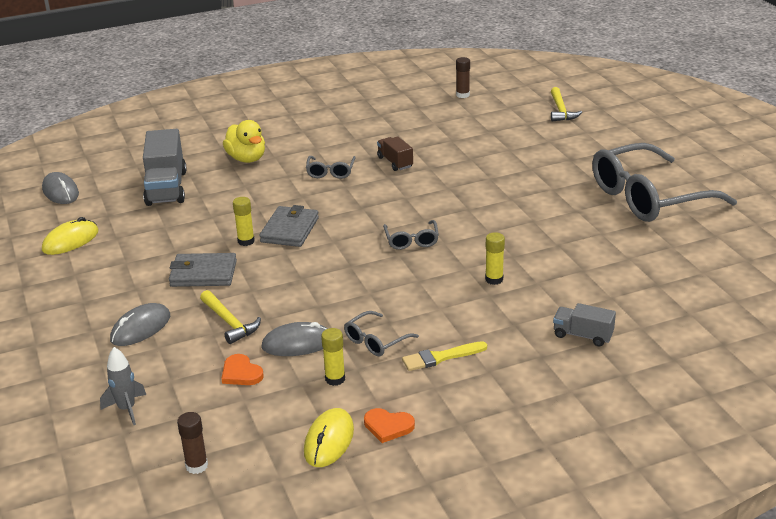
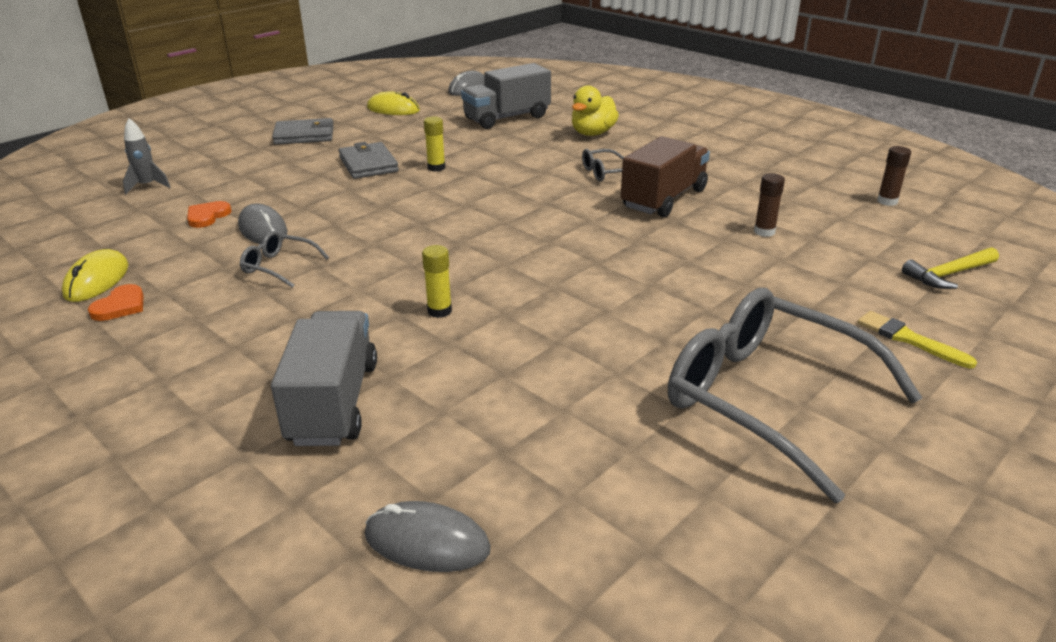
camera: 65 degrees right, 0 degrees up
grey mouse [110,303,170,346] -> grey mouse moved to [365,501,491,572]
brown glue stick [177,412,208,474] -> brown glue stick moved to [754,173,785,237]
yellow hammer [200,290,261,344] -> none
grey wallet [259,205,319,247] -> grey wallet moved to [272,118,333,145]
yellow mouse [304,408,354,467] -> yellow mouse turned 75 degrees counterclockwise [62,249,128,302]
yellow glue stick [321,328,345,386] -> none
orange heart [364,408,415,443] -> orange heart turned 150 degrees counterclockwise [88,284,144,321]
brown truck [377,136,413,171] -> brown truck [621,136,710,217], size x1.85
grey glasses [383,220,439,250] -> none
yellow brush [402,341,487,371] -> yellow brush moved to [857,311,977,368]
grey truck [553,303,616,346] -> grey truck [271,311,377,446], size x1.85

